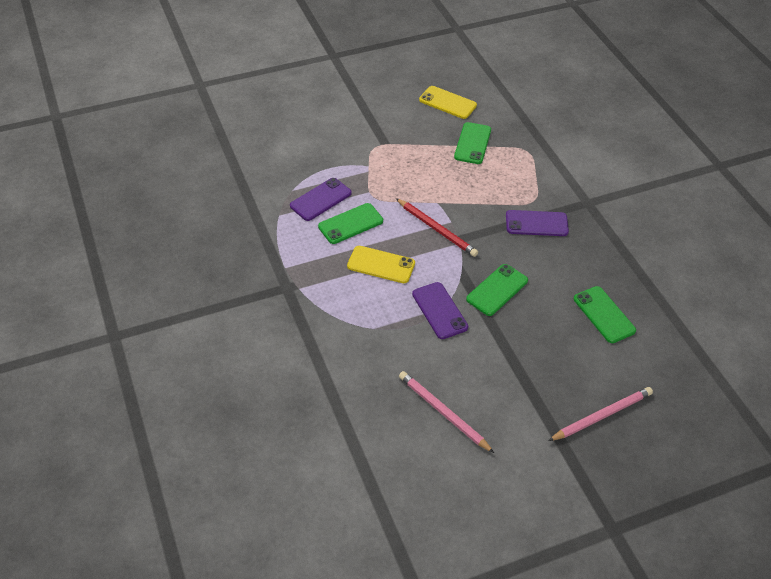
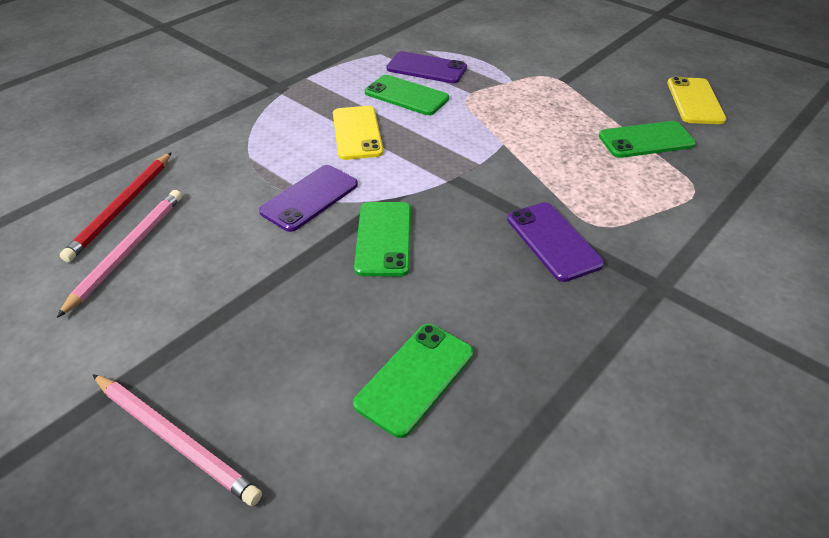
camera: 65 degrees right, 5 degrees down
red pencil [396,198,478,257] -> red pencil moved to [60,152,172,262]
green phone [466,264,528,316] -> green phone turned 75 degrees clockwise [354,202,411,276]

